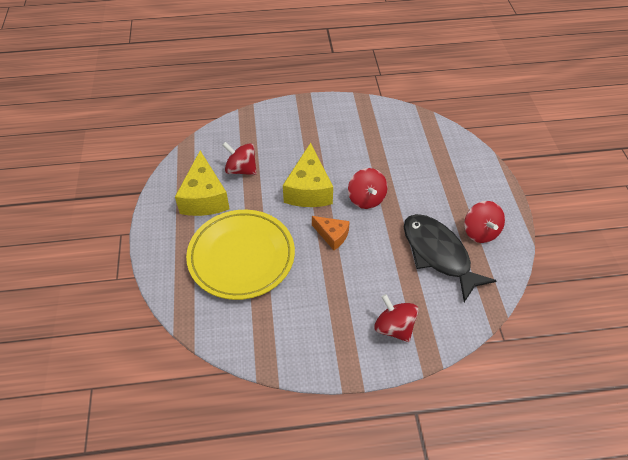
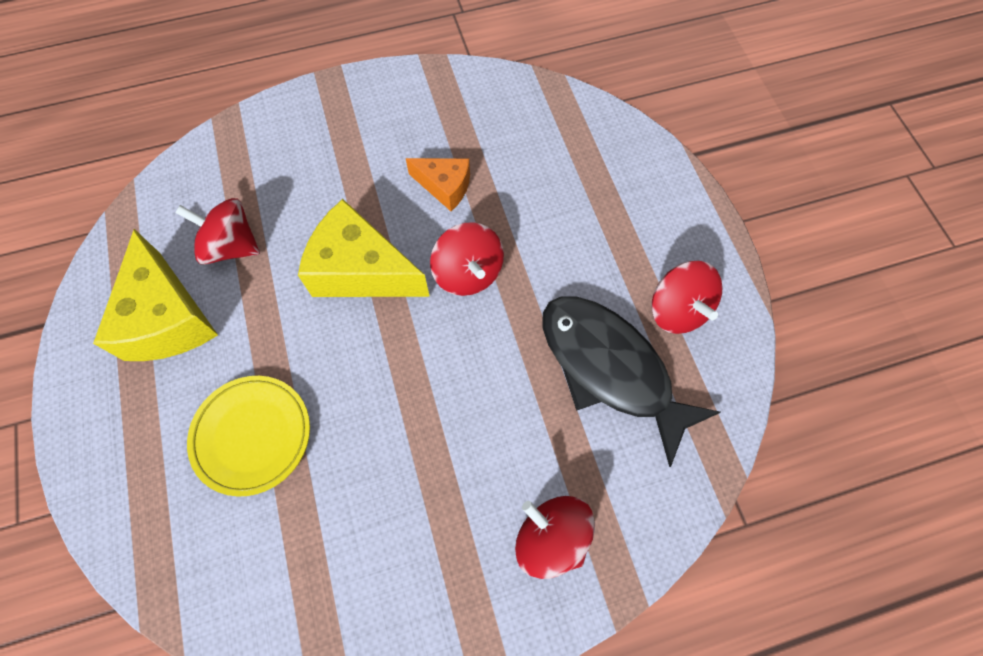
camera: 10 degrees left, 15 degrees up
yellow plate [186,210,295,300] -> yellow plate [187,376,310,497], size x0.60
yellow cheese [283,143,333,207] -> yellow cheese turned 120 degrees clockwise [298,199,430,297]
orange cheese [312,216,350,250] -> orange cheese moved to [406,158,470,211]

